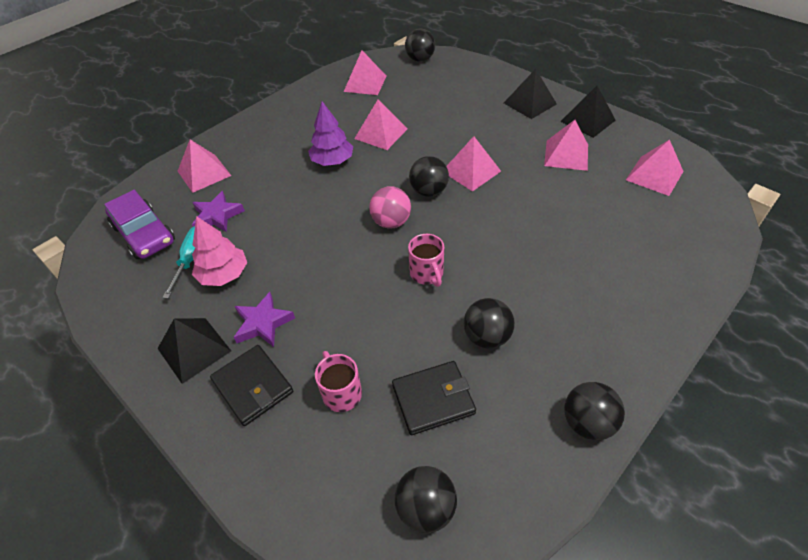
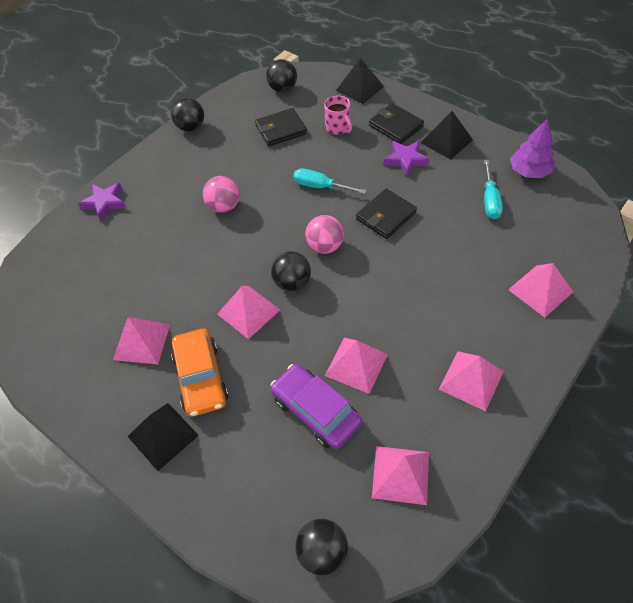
camera: 175 degrees right, 5 degrees up
purple car [104,190,175,259] -> purple car moved to [270,364,362,449]
purple star [192,191,245,232] -> purple star moved to [78,183,126,221]
pink tree [192,216,247,286] -> none
purple tree [308,101,353,166] -> purple tree moved to [510,119,555,178]
pink mug [408,234,444,287] -> none
black ball [464,298,515,349] -> none
black pyramid [560,86,616,138] -> black pyramid moved to [336,58,384,104]
pink pyramid [626,139,684,196] -> pink pyramid moved to [439,351,504,411]
none -> orange car [171,328,229,417]
none -> pink ball [203,176,239,213]
none -> turquoise screwdriver [293,168,367,194]
none -> black wallet [356,189,417,239]

